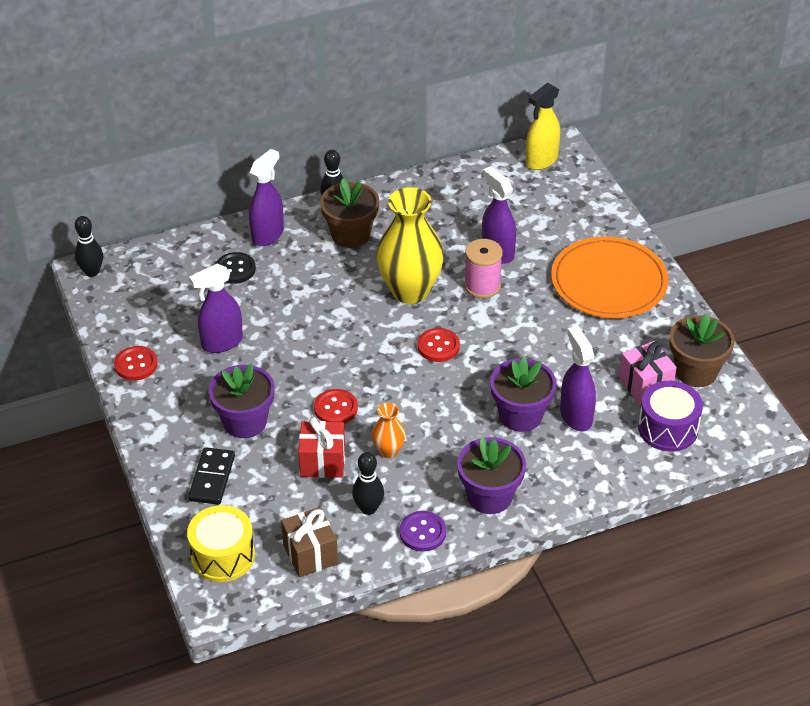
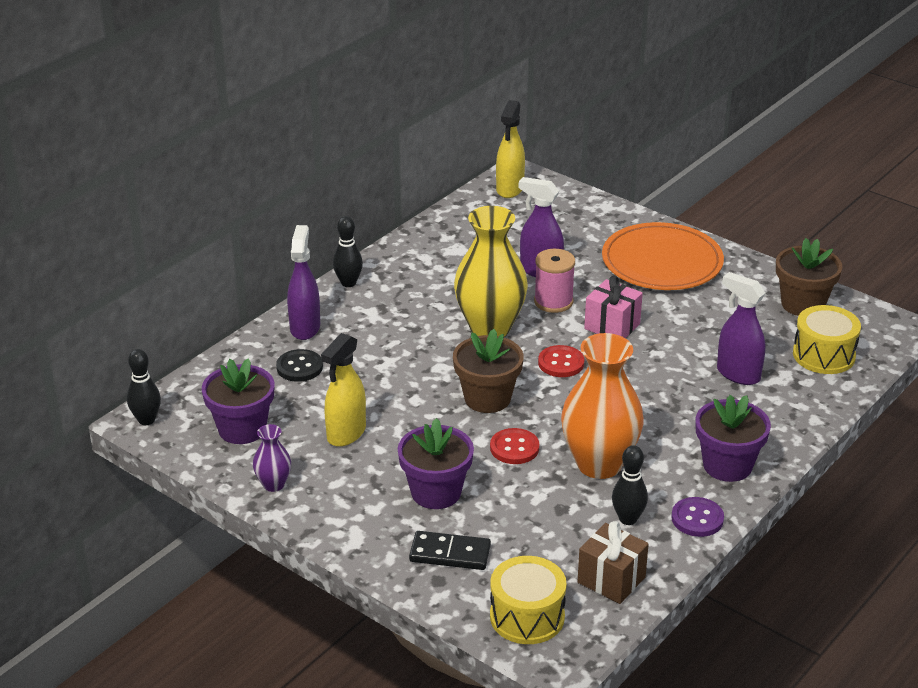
camera: 30 degrees left, 10 degrees down
red button [114,346,158,381] -> purple vase [253,424,291,492]
black domino [188,447,235,505] -> black domino turned 60 degrees counterclockwise [409,531,491,570]
purple spray bottle [189,264,243,353] -> yellow spray bottle [321,333,366,447]
red gift [298,417,345,478] -> none
brown flower pot [320,178,379,248] -> brown flower pot moved to [453,329,524,413]
orange vase [372,403,406,458] -> orange vase [561,333,644,479], size x2.14
purple flower pot [490,357,556,432] -> purple flower pot moved to [202,358,274,444]
pink gift [619,341,677,405] -> pink gift moved to [584,276,643,338]
purple drum [638,381,703,452] -> yellow drum [793,305,861,374]

